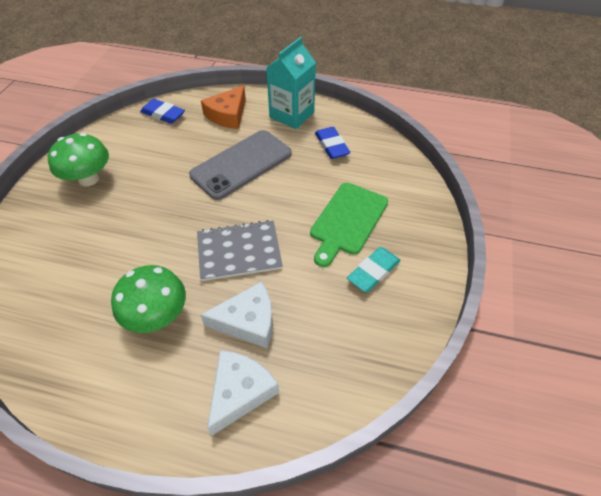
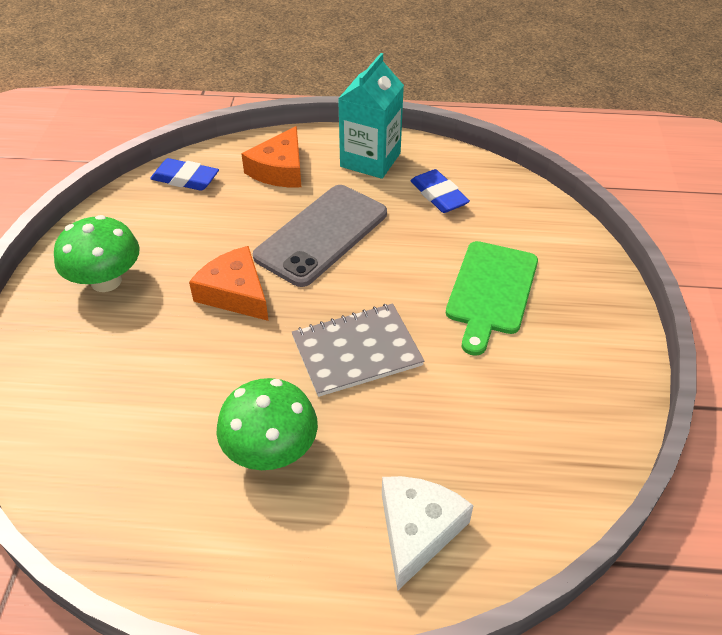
camera: 10 degrees left, 5 degrees down
white cheese [200,282,273,349] -> none
turquoise eraser [347,247,401,292] -> none
none -> orange cheese [189,246,269,321]

